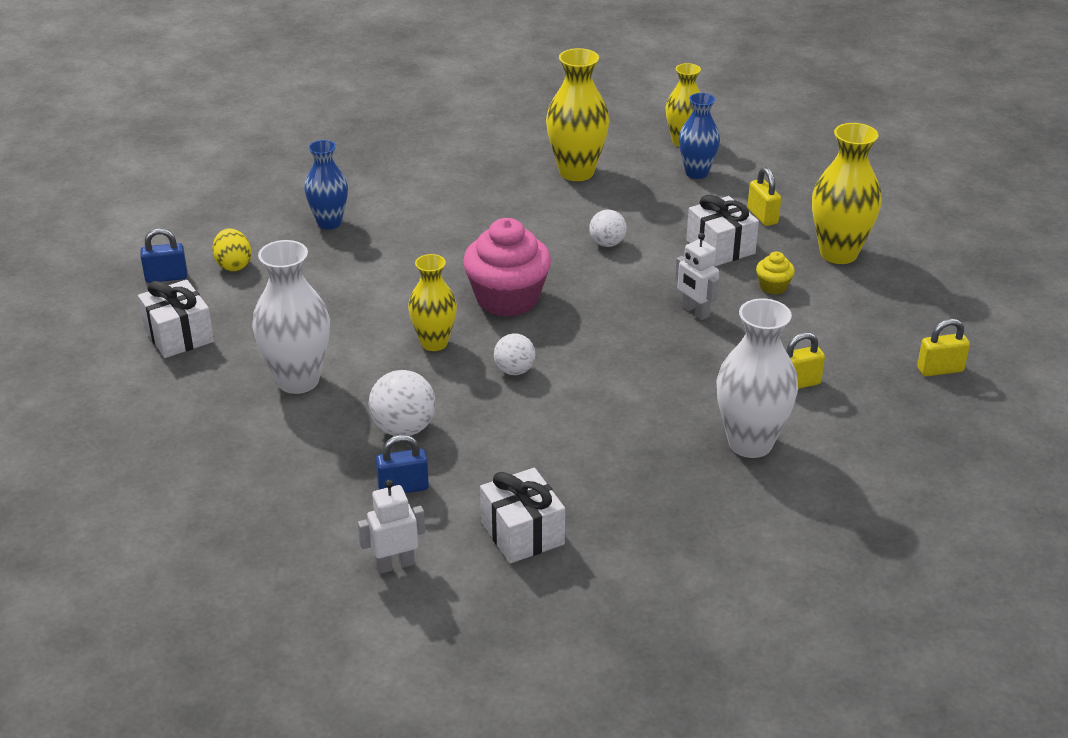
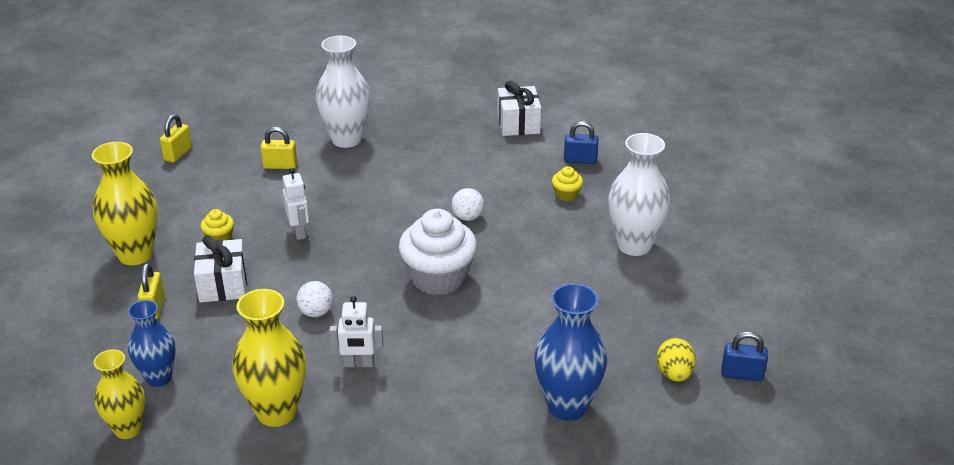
camera: 160 degrees left, 0 degrees up
white gift [138,280,214,358] -> none
blue vase [304,140,348,229] -> blue vase [534,283,607,421], size x1.52
white robot [358,480,425,574] -> white robot moved to [329,296,383,367]
white ball [368,370,436,436] -> yellow cupcake [552,166,583,201]
yellow vase [408,254,457,351] -> none
pink cupcake [463,218,551,317] -> white cupcake [399,209,477,295]
yellow padlock [917,319,970,376] -> yellow padlock turned 75 degrees counterclockwise [160,114,192,163]

